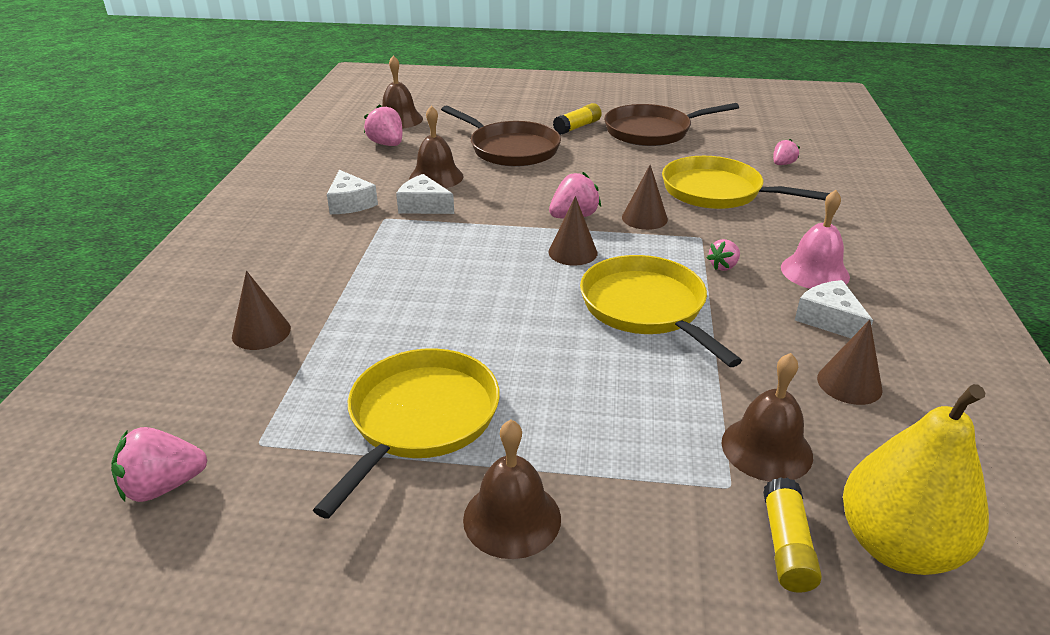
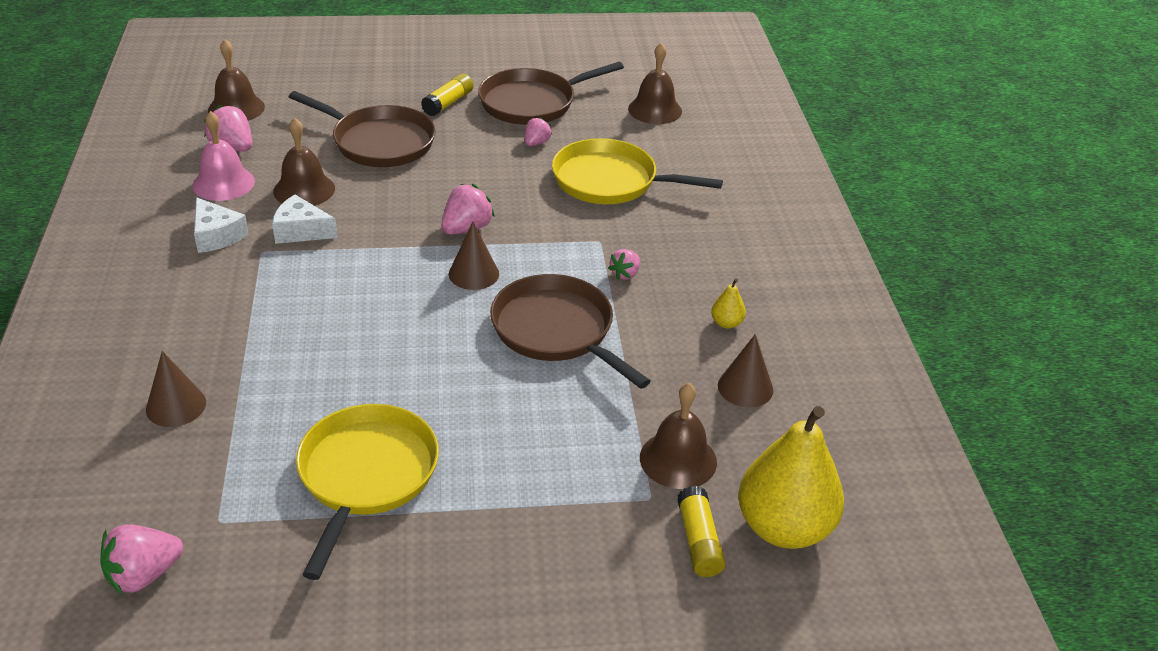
camera: 15 degrees left, 5 degrees up
brown bell [463,420,561,559] -> brown bell moved to [628,43,682,124]
yellow pan [580,255,742,367] -> brown pan [490,274,651,389]
brown cone [622,165,668,230] -> none
pink strawberry [773,139,800,165] -> pink strawberry moved to [525,117,552,146]
pink bell [781,190,850,289] -> pink bell moved to [193,111,255,201]
white cheese [795,280,873,338] -> yellow pear [711,278,746,329]

